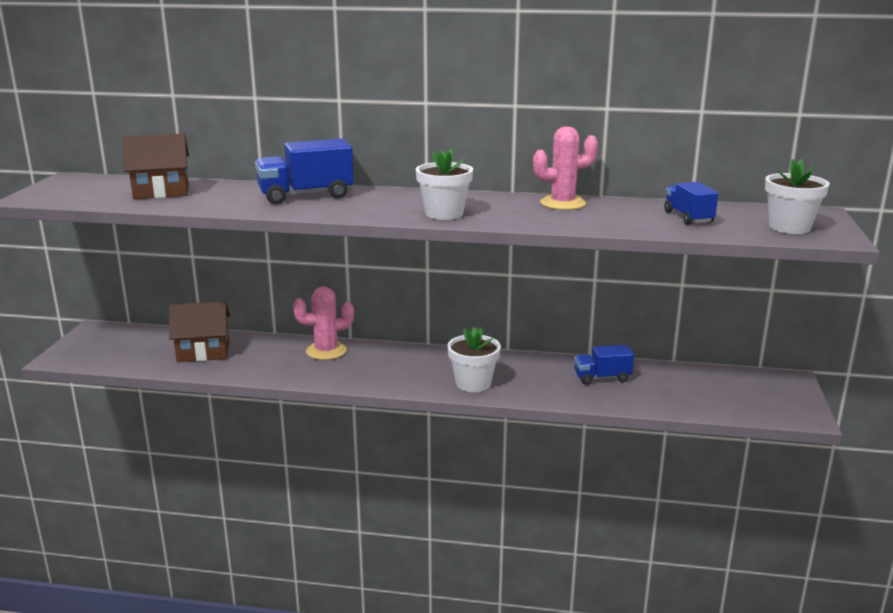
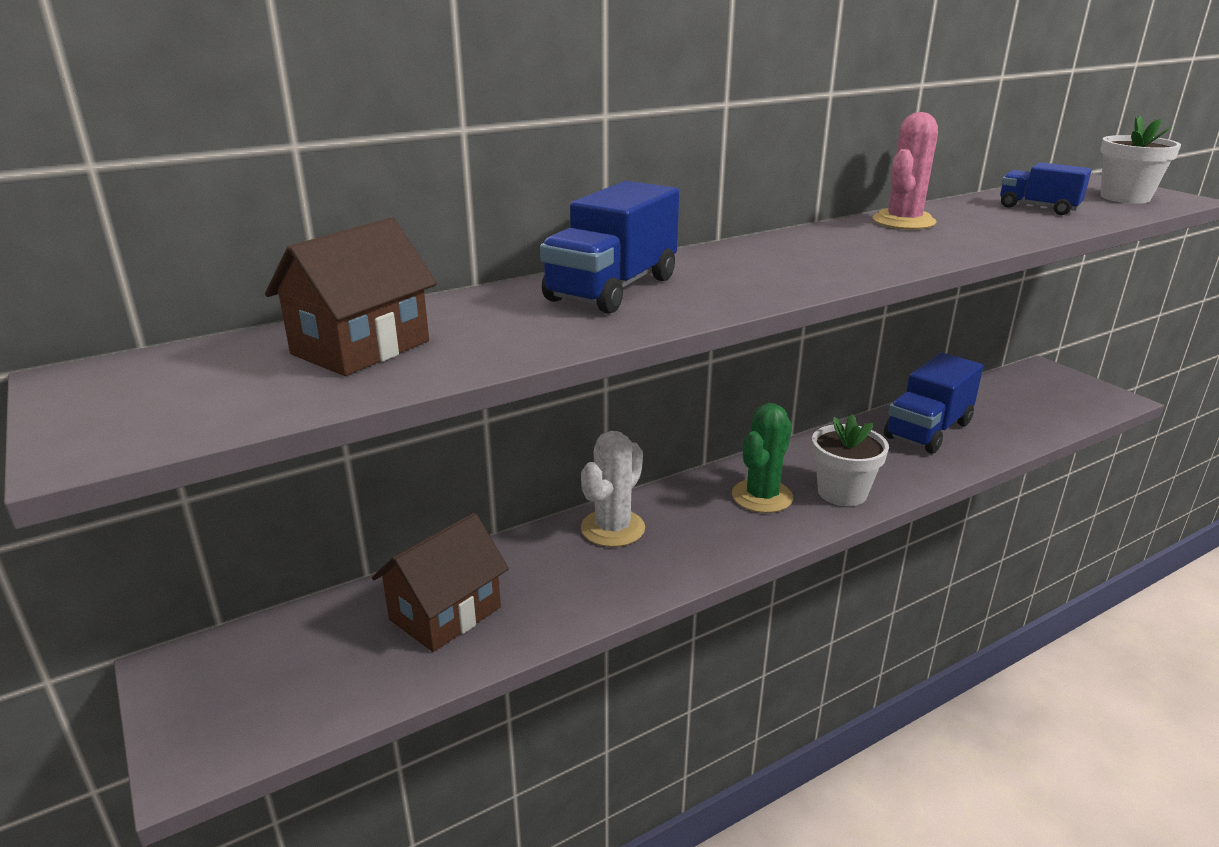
camera: 40 degrees left, 5 degrees up
pink cactus [293,287,354,360] -> white cactus [581,431,645,547]
white flower pot [416,149,473,220] -> none
blue truck [574,345,634,385] -> blue truck [884,353,983,454], size x1.63
none -> green cactus [732,403,793,513]

